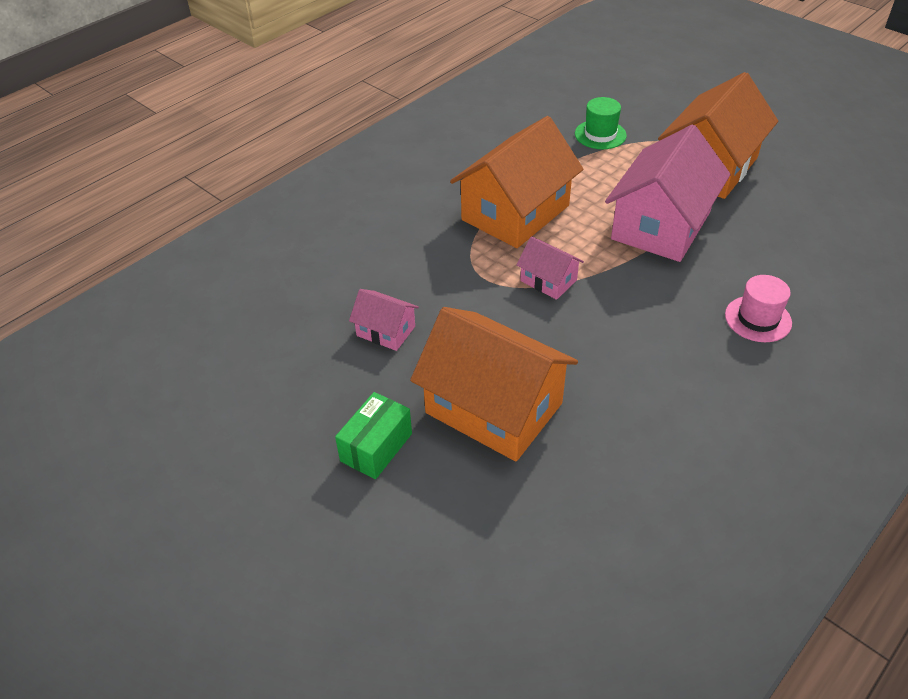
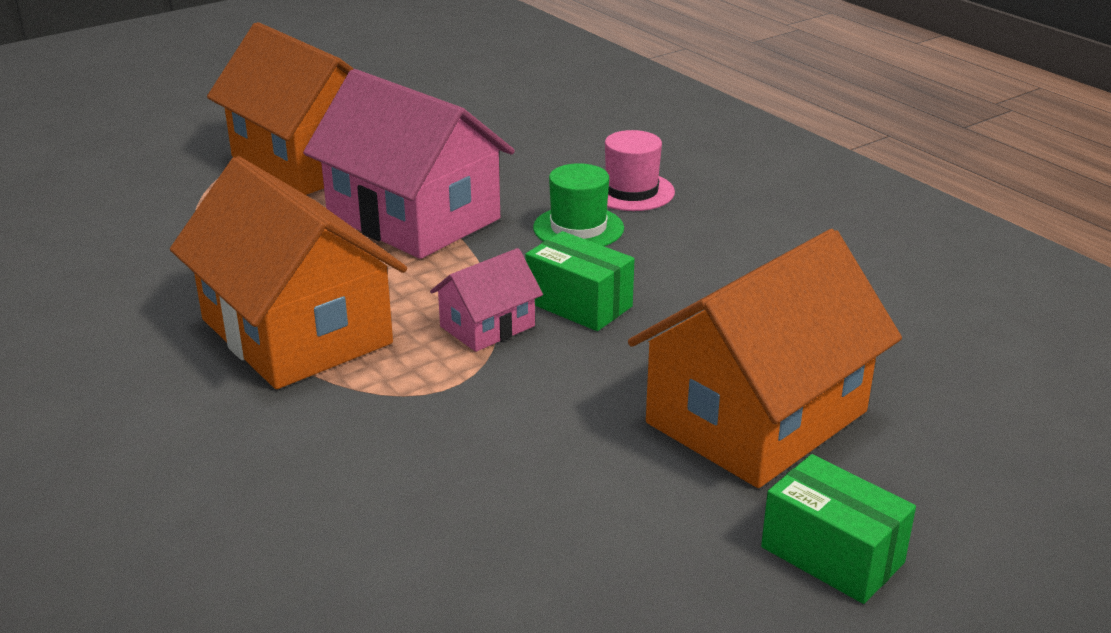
camera: 80 degrees left, 15 degrees down
pink house [349,289,419,351] -> none
green hat [575,97,627,149] -> green hat moved to [533,163,624,246]
none -> green box [525,231,635,331]

